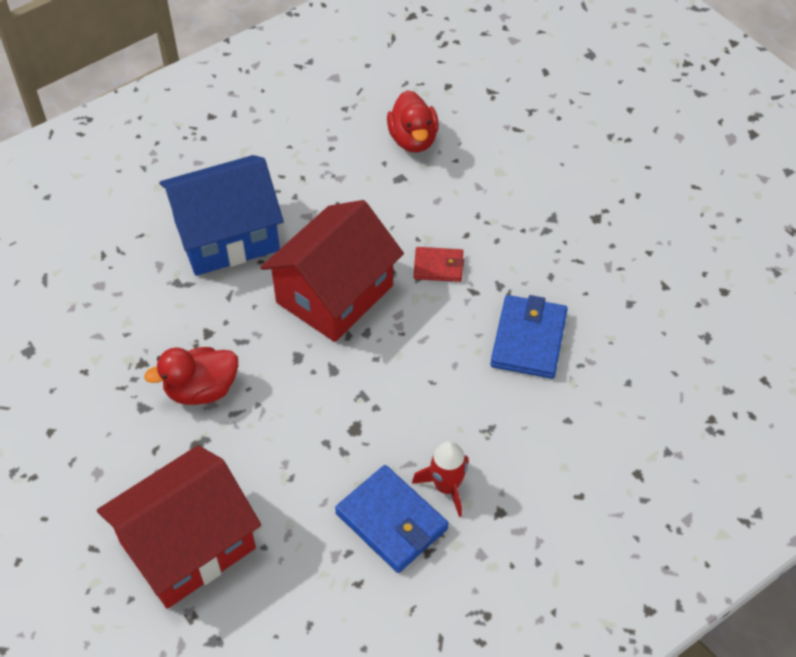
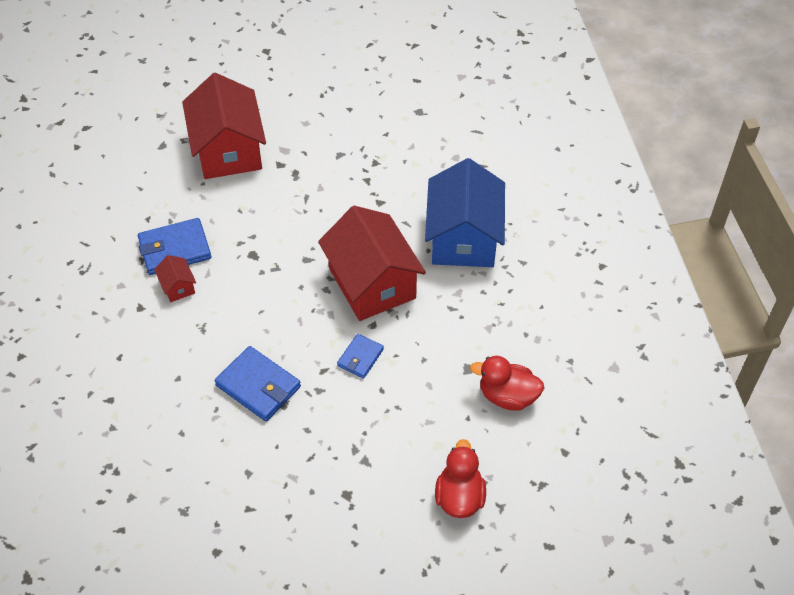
camera: 115 degrees right, 0 degrees up
red duck [144,347,238,405] -> red duck moved to [435,439,486,518]
red rocket [412,441,469,517] -> red house [154,255,196,302]
red wallet [414,247,464,282] -> blue wallet [337,334,384,379]

